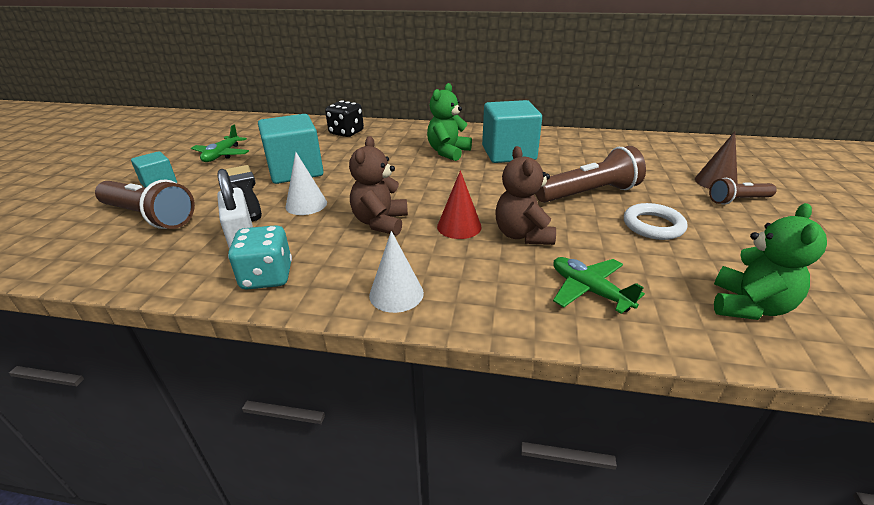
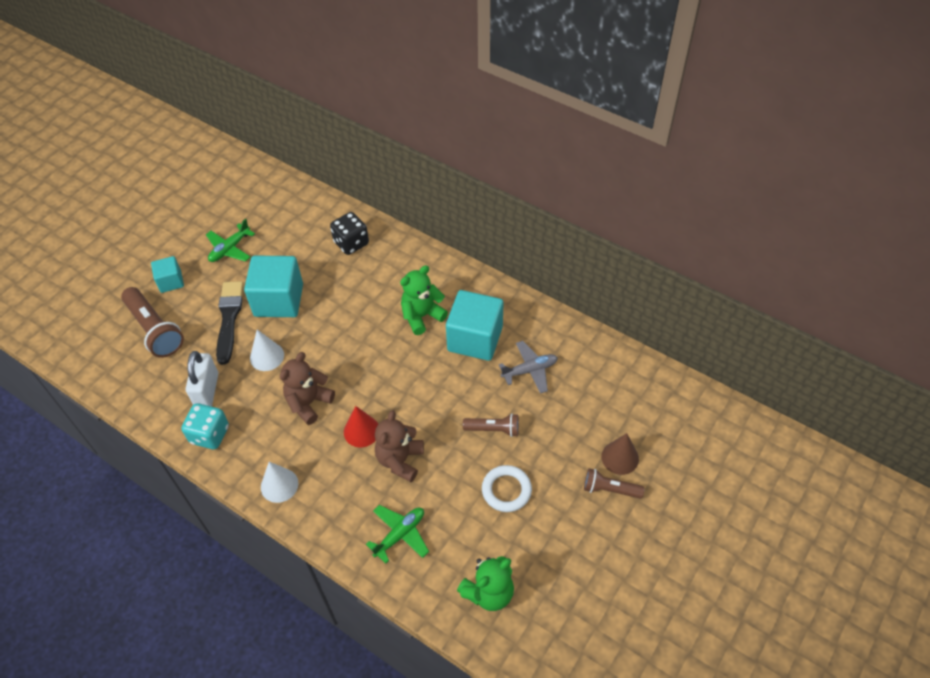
camera: 25 degrees right, 20 degrees up
brown flashlight [535,146,646,203] -> brown flashlight [463,414,519,437], size x0.58
green plane [553,257,645,314] -> green plane turned 60 degrees clockwise [366,505,429,564]
none -> grey plane [499,341,558,394]

